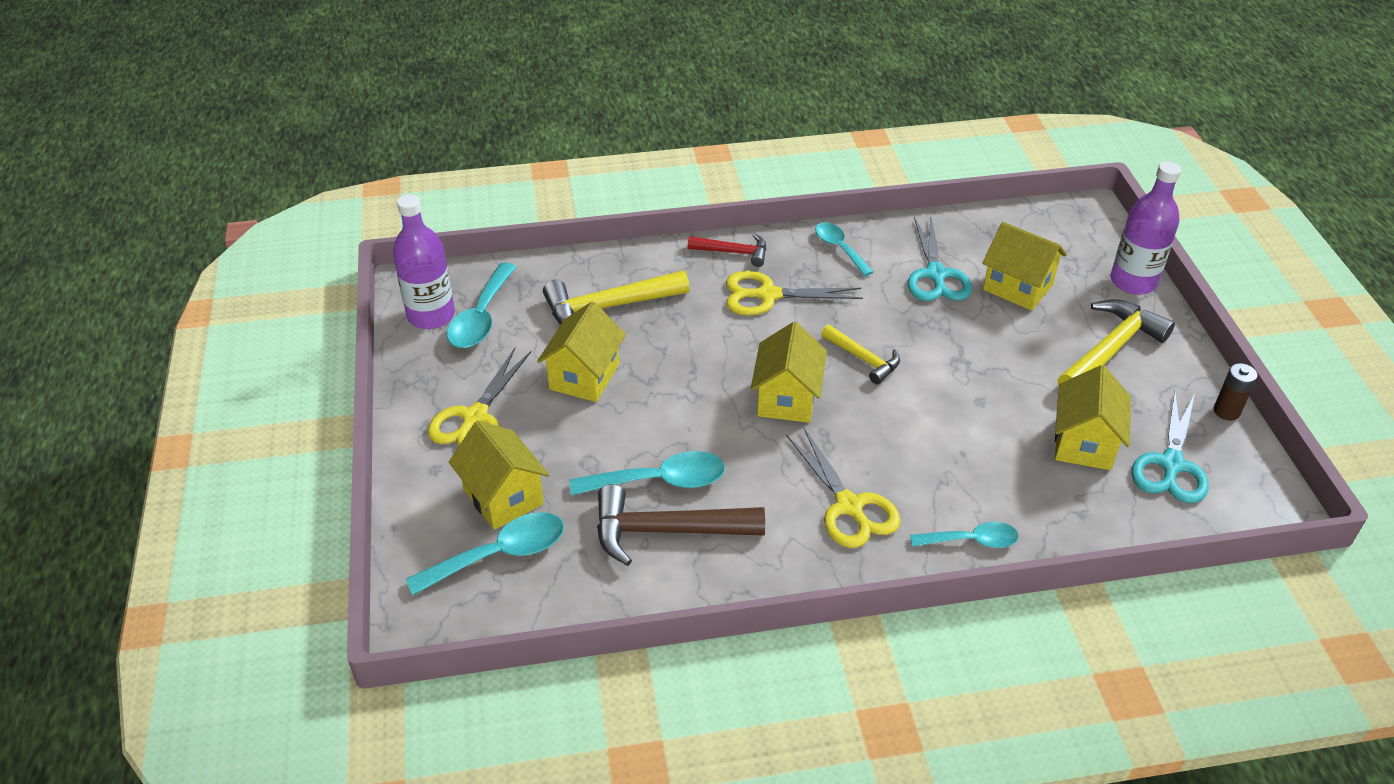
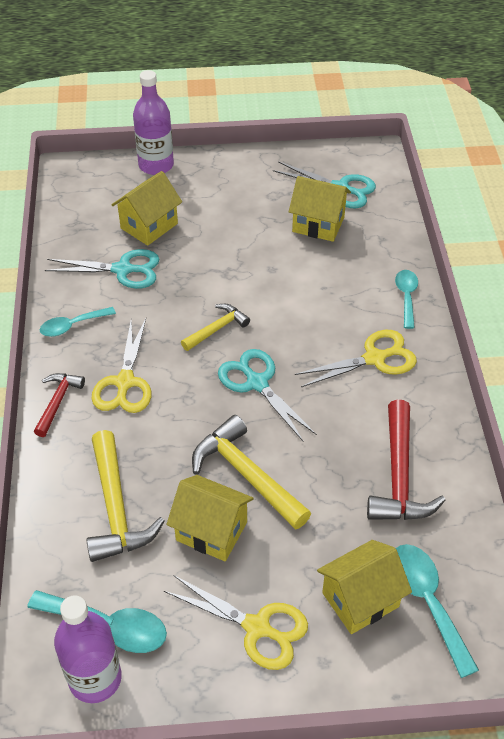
camera: 85 degrees left, 5 degrees up
turquoise spoon [570,451,725,496] -> none
brown hammer [597,484,765,566] -> red hammer [367,400,446,520]
yellow house [751,322,827,423] -> turquoise scissors [218,349,317,442]
yellow hammer [1057,299,1175,387] -> yellow hammer moved to [192,415,311,530]
brown battery [1214,363,1258,421] -> none

